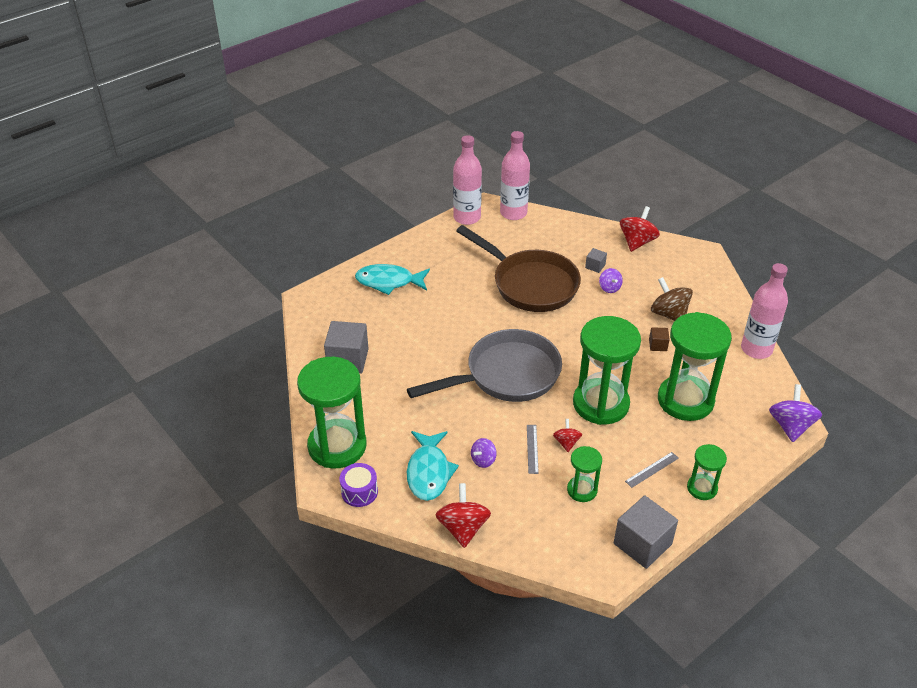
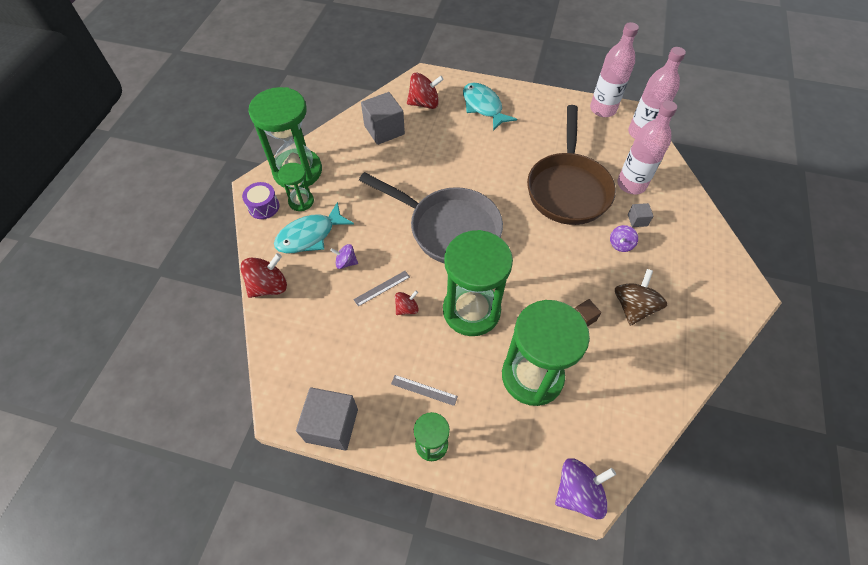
camera: 55 degrees right, 15 degrees up
green hourglass [567,446,602,502] -> green hourglass moved to [278,163,314,211]
red spinning top [620,206,660,252] -> red spinning top moved to [407,73,444,109]
pink bottle [741,263,788,359] -> pink bottle moved to [617,101,677,194]

